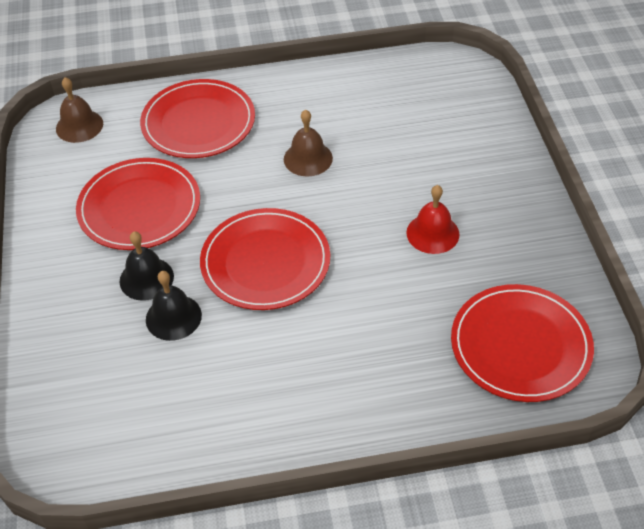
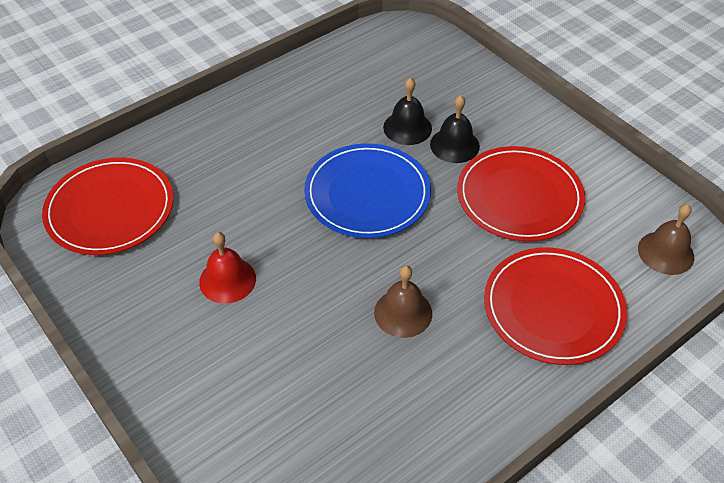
camera: 150 degrees right, 0 degrees up
red plate [200,208,330,310] -> blue plate [304,143,431,238]

